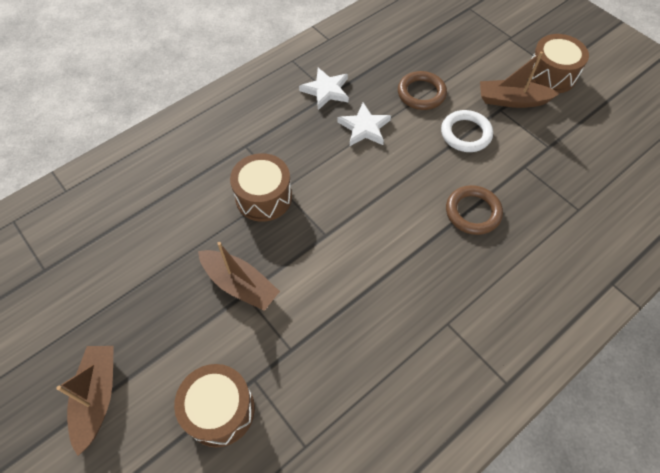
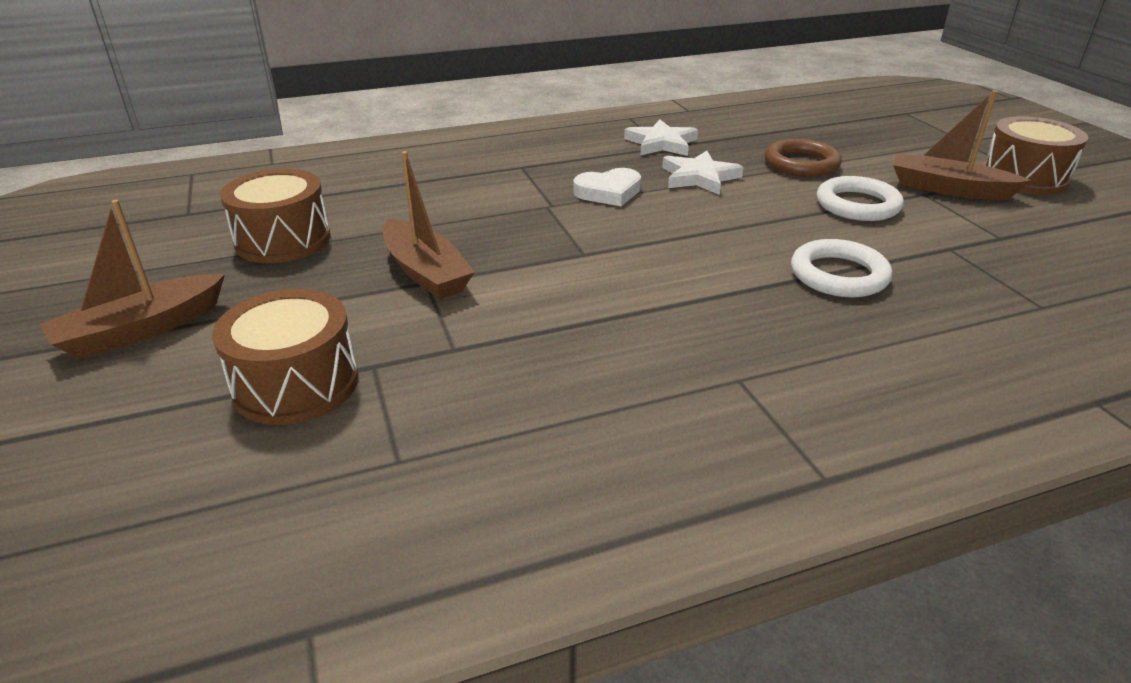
camera: 20 degrees right, 25 degrees down
brown boat [56,346,114,456] -> brown boat turned 150 degrees counterclockwise [40,200,225,359]
brown drum [230,153,292,222] -> brown drum moved to [220,169,331,263]
brown ring [446,185,503,235] -> white ring [791,239,892,297]
none -> white heart [573,168,641,206]

